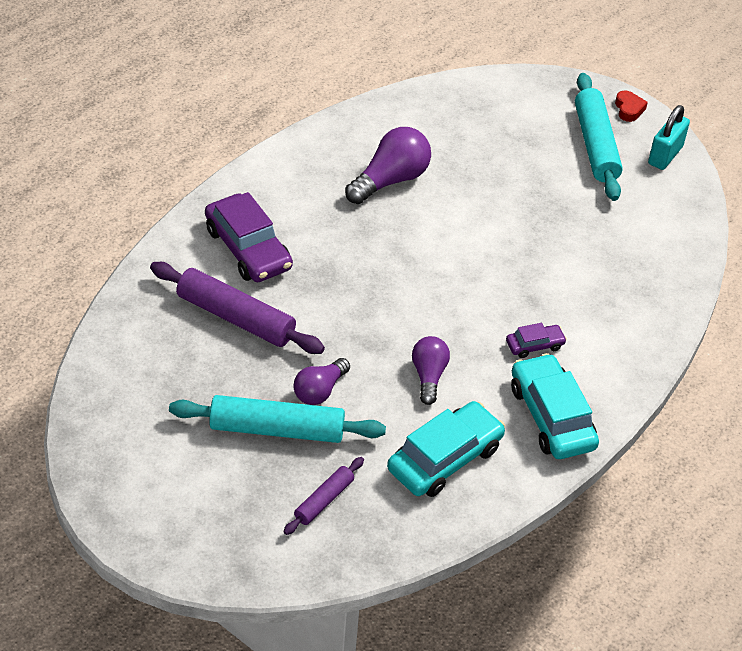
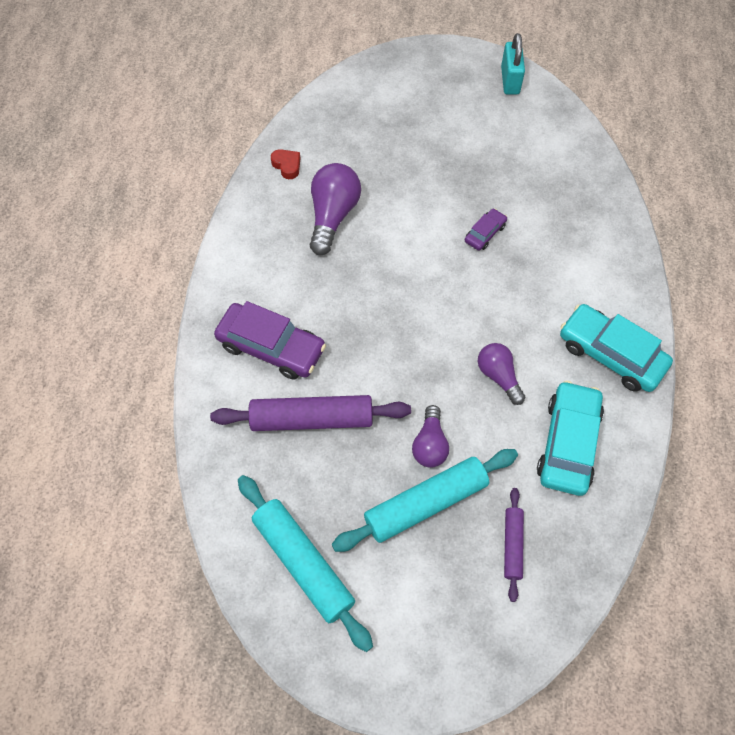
camera: 30 degrees left, 15 degrees up
purple car [506,323,567,358] -> purple car moved to [465,208,507,251]
turquoise rolling pin [575,73,623,201] -> turquoise rolling pin moved to [238,475,373,652]
red heart [615,90,648,122] -> red heart moved to [271,149,300,179]

